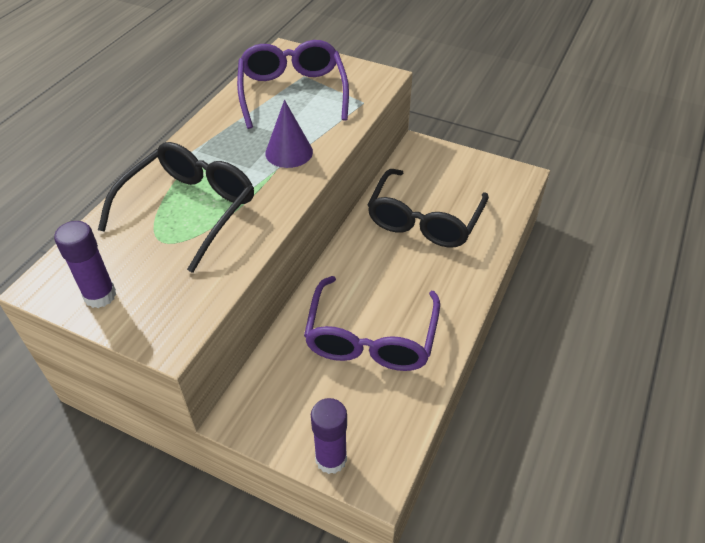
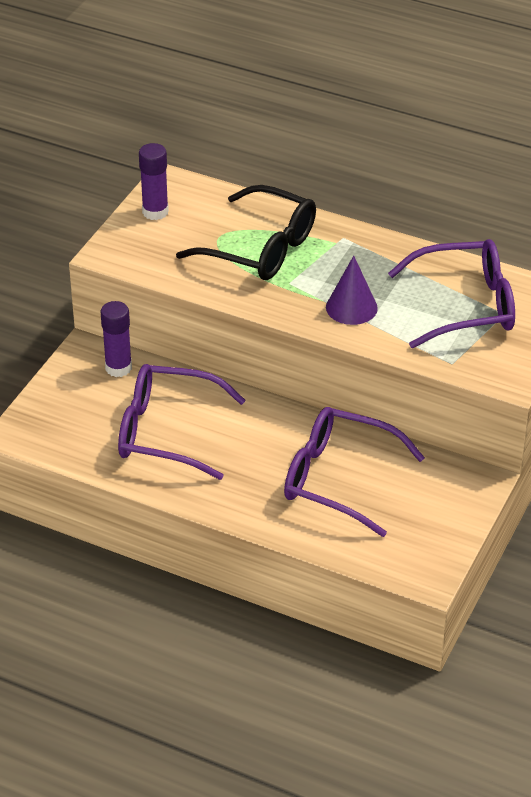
camera: 90 degrees right, 5 degrees down
purple glue stick [311,398,347,474] -> purple glue stick moved to [100,301,132,377]
black glasses [368,169,489,248] -> purple glasses [284,407,425,537]

